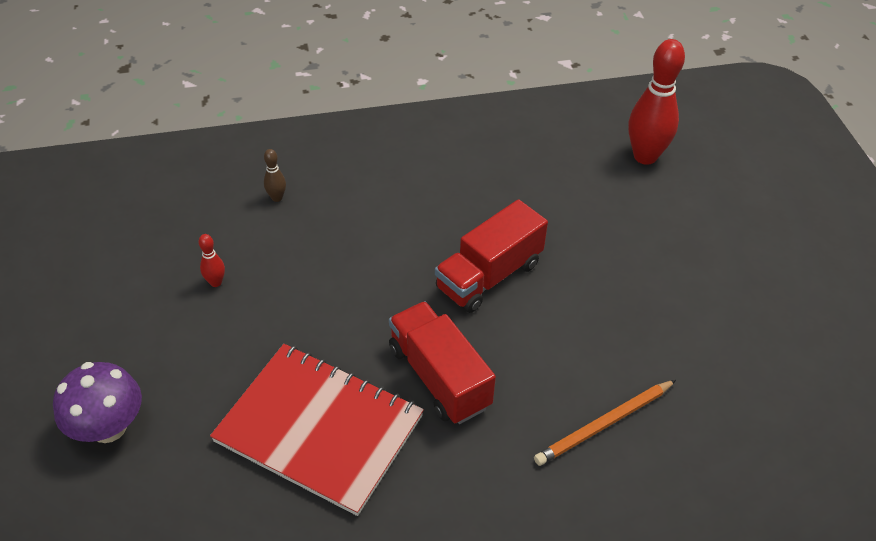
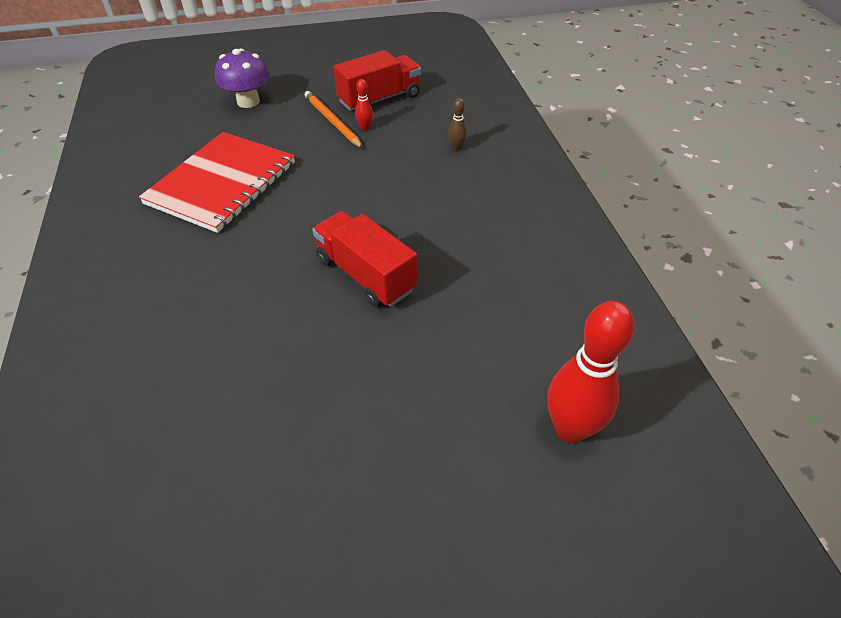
camera: 90 degrees right, 0 degrees up
red truck [389,301,496,424] -> red truck moved to [333,50,421,111]
orange pencil [534,380,676,466] -> orange pencil moved to [305,91,363,148]

